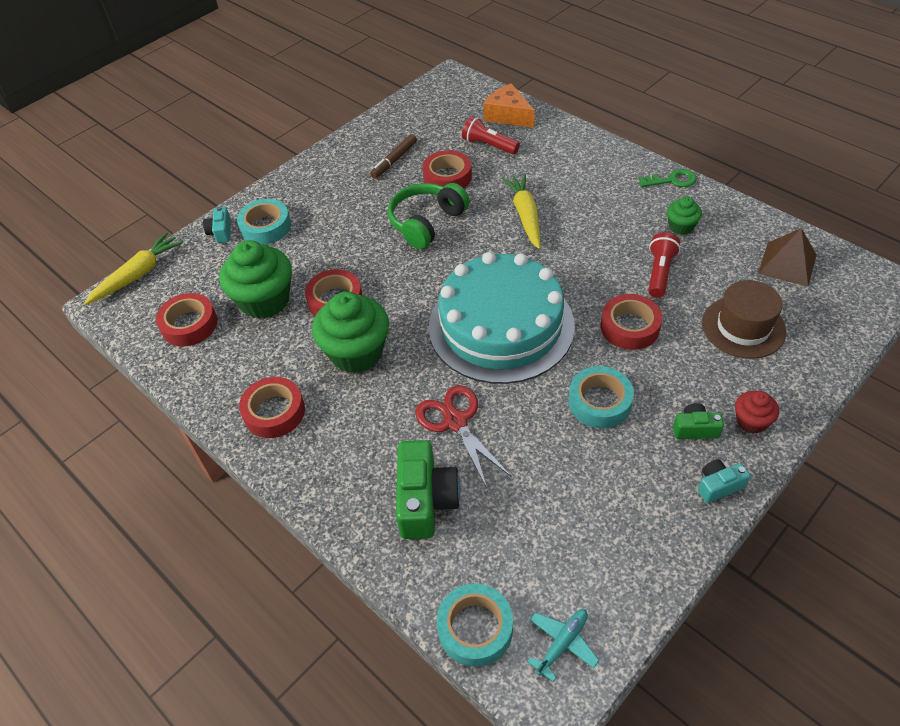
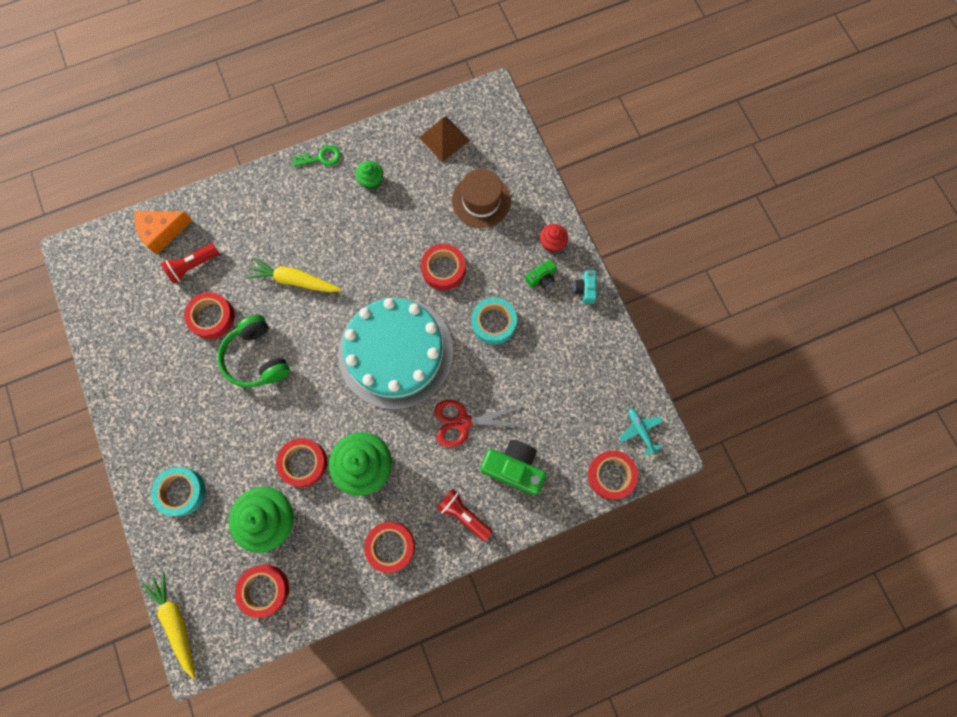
camera: 70 degrees left, 25 degrees up
turquoise camera [203,206,231,243] -> none
brown marker [370,134,417,179] -> none
turquoise tape [437,584,513,667] -> red tape [588,450,638,500]
green key [638,169,697,187] -> green key turned 60 degrees clockwise [292,145,341,167]
red flashlight [648,232,680,298] -> red flashlight moved to [437,489,493,541]
green camera [673,403,724,439] -> green camera turned 150 degrees counterclockwise [525,259,556,289]

